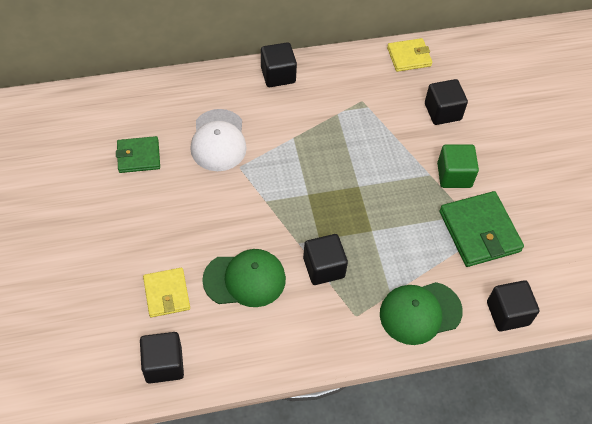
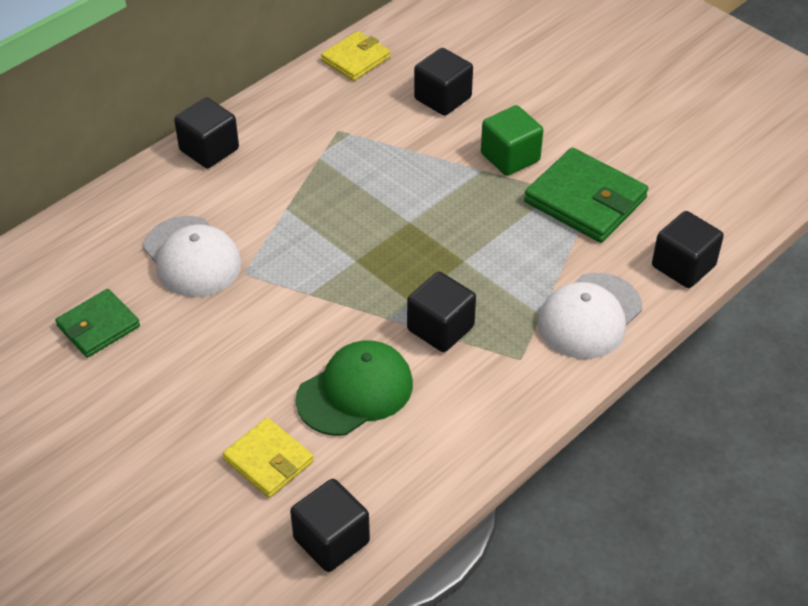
camera: 30 degrees left, 10 degrees down
green cap [380,282,463,345] -> white cap [538,273,642,359]

